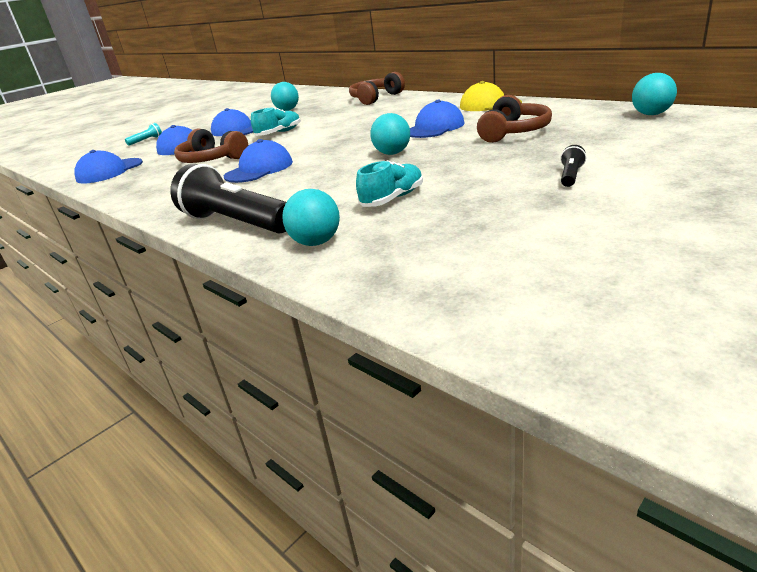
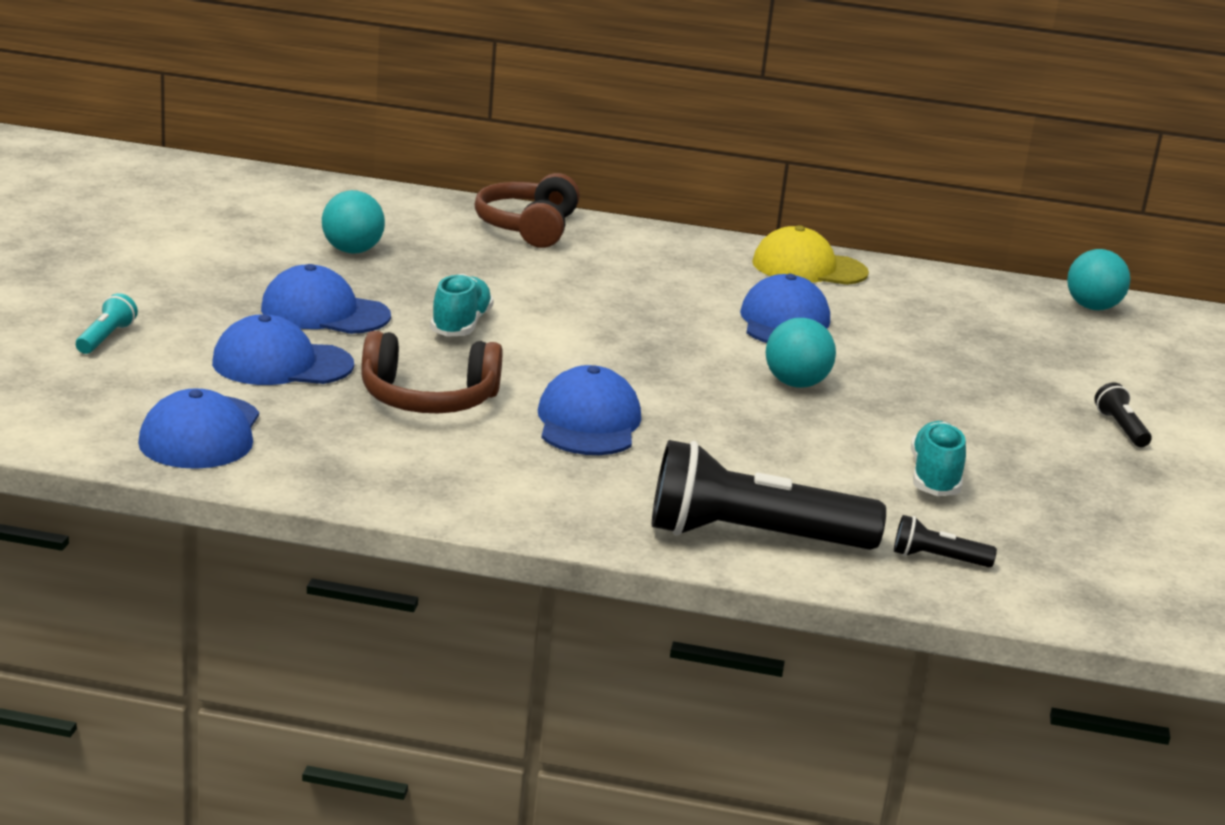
camera: 40 degrees left, 5 degrees down
turquoise ball [282,189,340,246] -> black flashlight [894,515,997,567]
brown headphones [477,95,552,143] -> none

